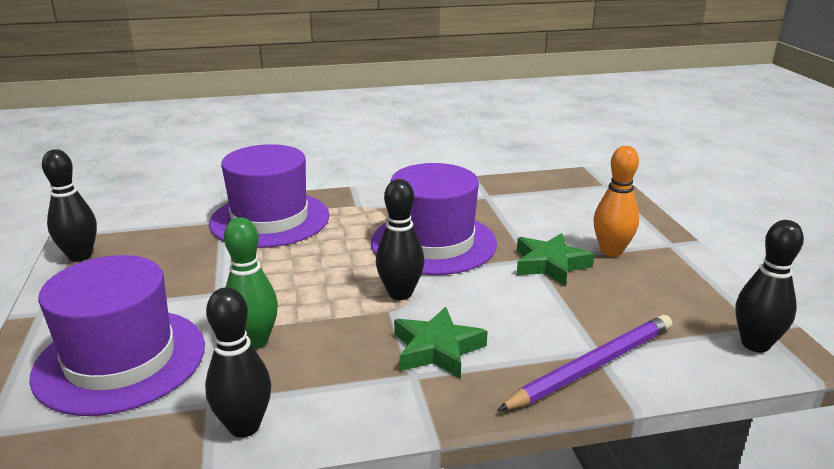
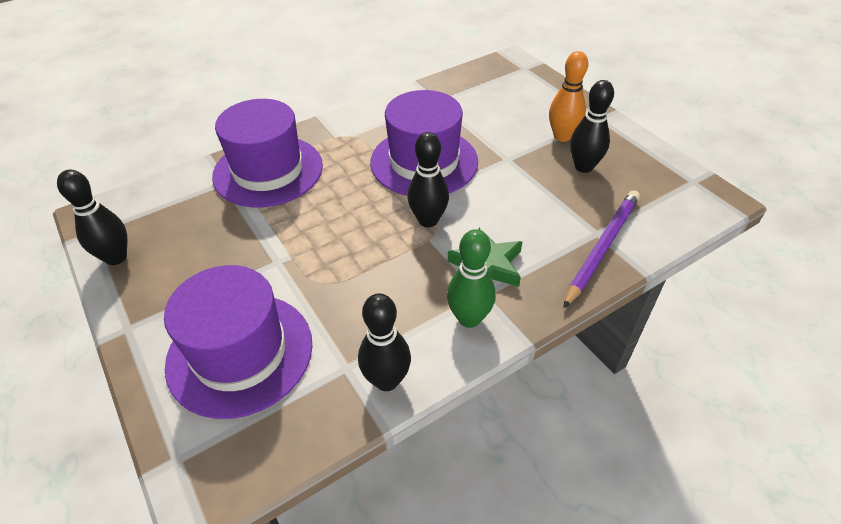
camera: 20 degrees left, 20 degrees up
green bowling pin [224,217,278,349] -> green bowling pin moved to [447,229,496,328]
green star [517,233,594,286] -> none
black bowling pin [735,220,804,352] -> black bowling pin moved to [570,80,614,173]

